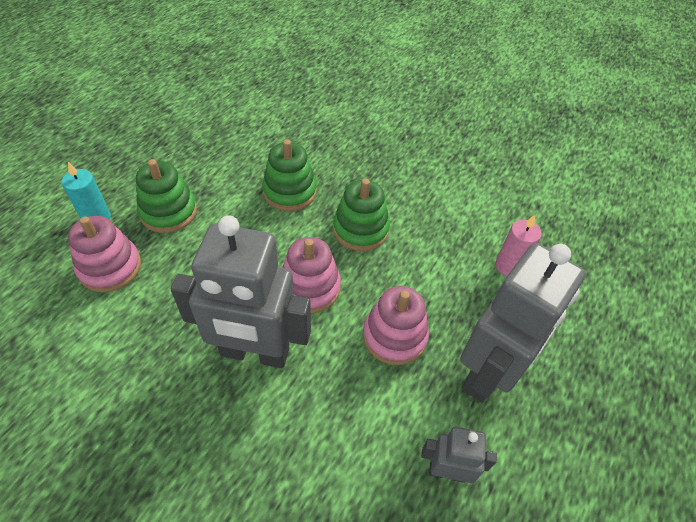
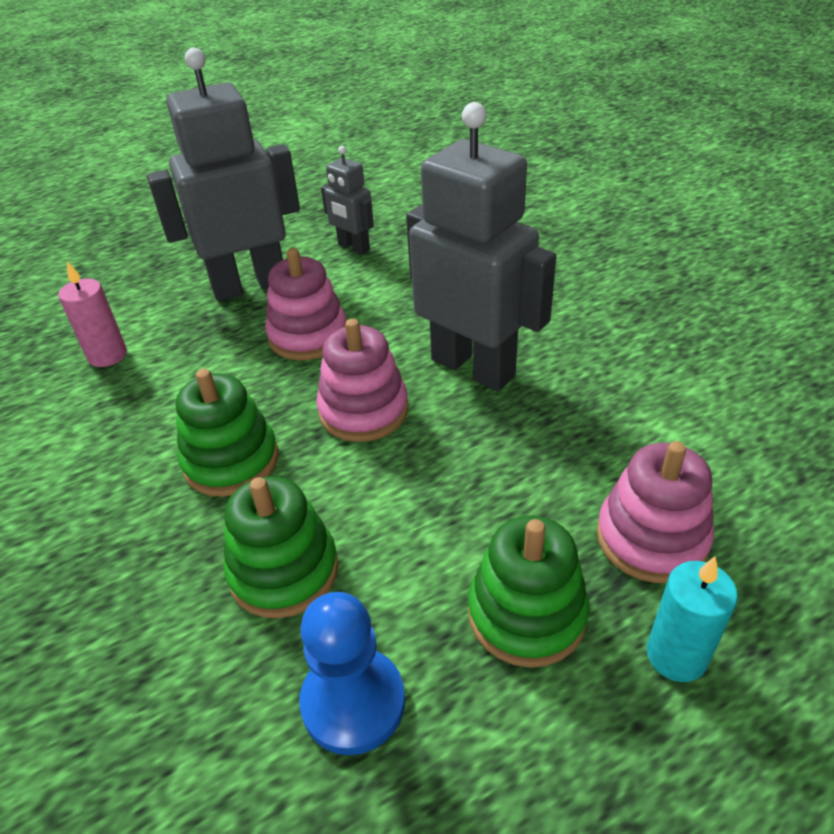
camera: 145 degrees left, 10 degrees down
none -> blue pawn [299,592,405,755]

